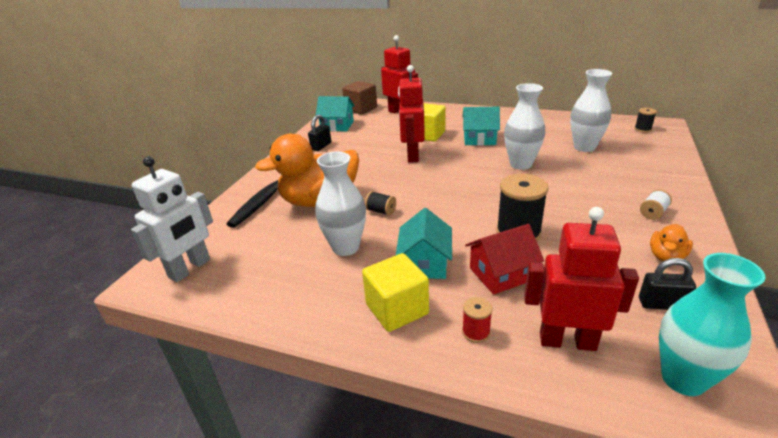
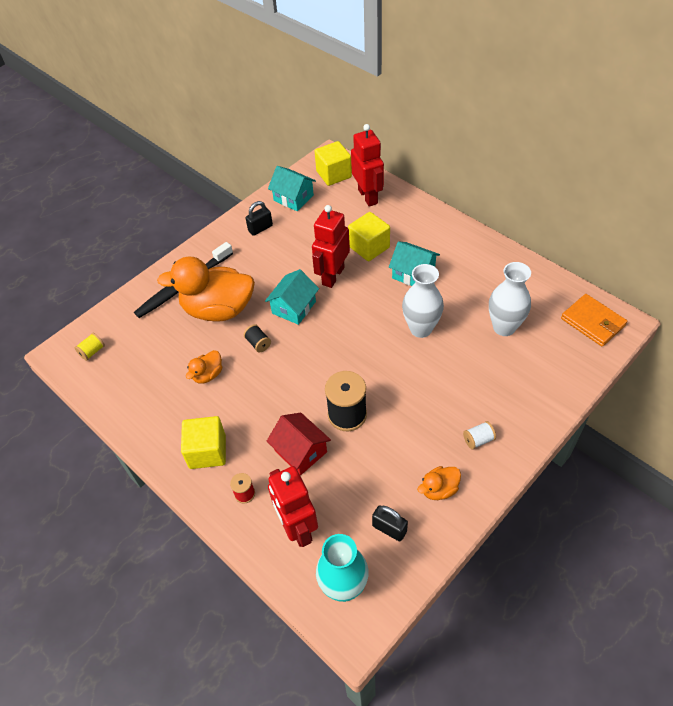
camera: 25 degrees right, 20 degrees up
white robot [131,157,213,282] -> yellow spool [74,333,105,361]
white vase [315,152,366,256] -> orange duck [186,350,222,384]
brown cube [342,81,377,115] -> yellow cube [315,141,352,186]
turquoise house [396,208,452,279] -> turquoise house moved to [265,269,319,325]
red house [465,224,544,294] -> red house turned 45 degrees clockwise [267,413,331,475]
red robot [524,207,639,351] -> red robot turned 150 degrees counterclockwise [268,466,318,547]
black spool [635,108,657,133] -> orange wallet [561,294,627,347]

